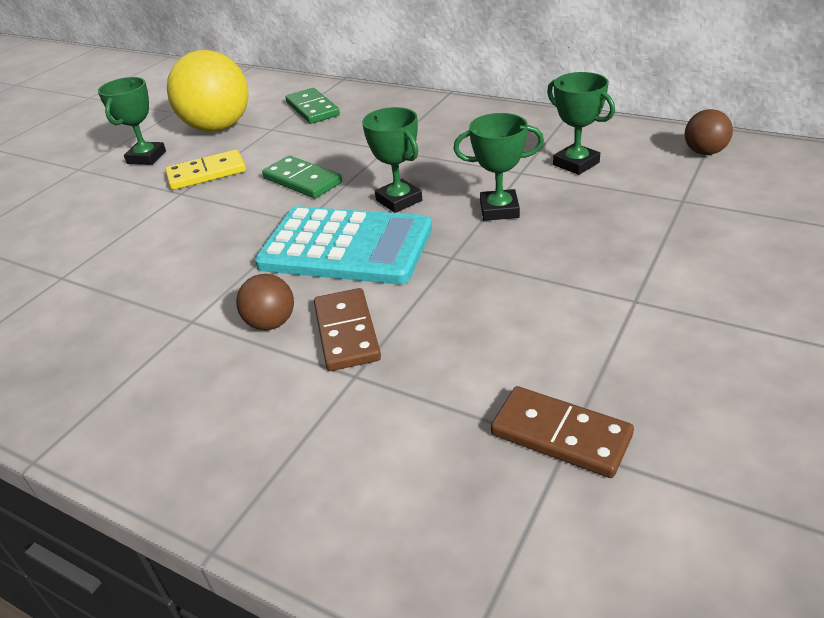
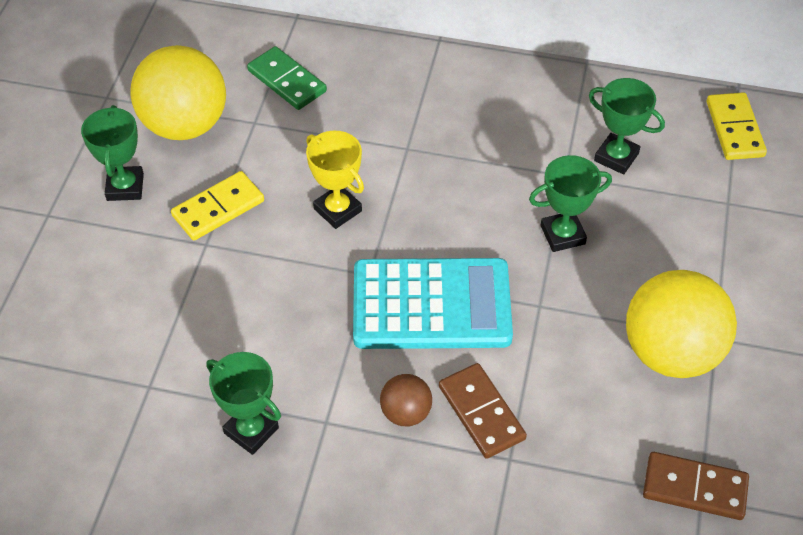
camera: 20 degrees left, 15 degrees up
green domino [262,156,342,198] -> yellow trophy [306,131,364,229]
green trophy [362,107,422,213] -> green trophy moved to [206,352,281,455]
brown ball [685,109,733,155] -> yellow domino [707,92,767,160]
none -> yellow ball [626,270,737,378]

